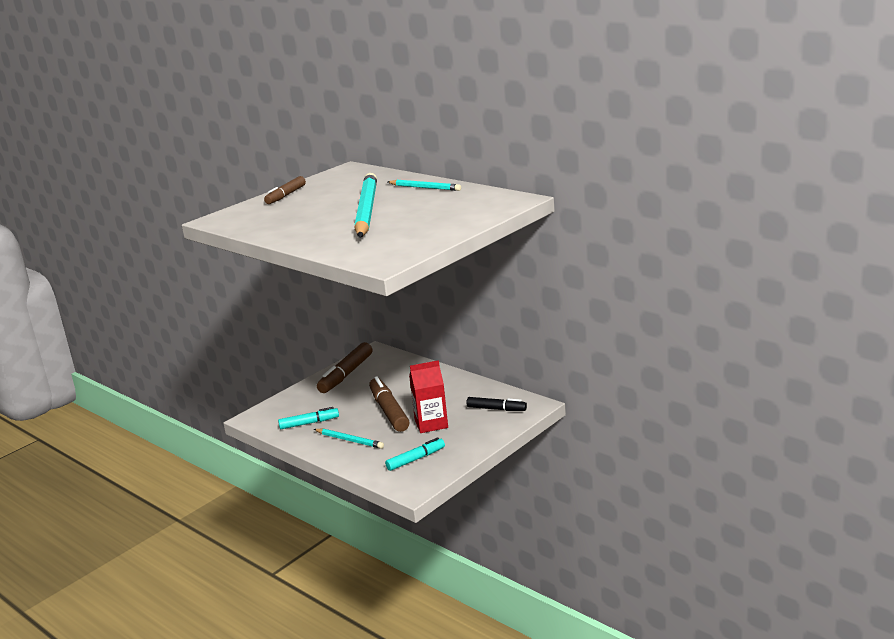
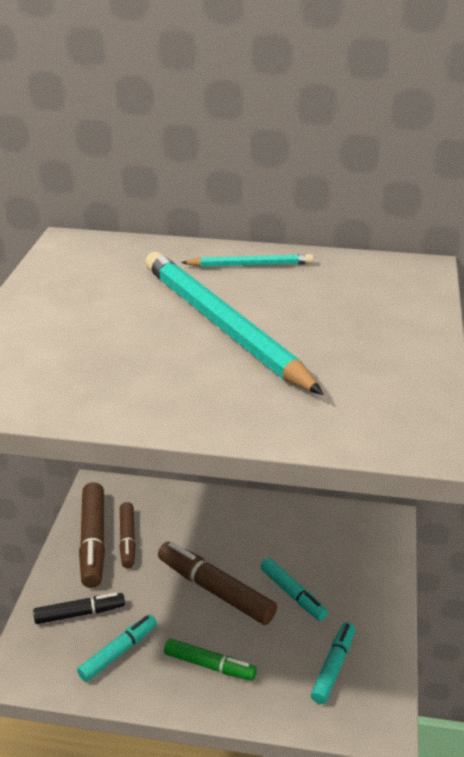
camera: 35 degrees left, 10 degrees up
brown marker [264,176,306,204] -> brown marker moved to [119,502,136,568]
turquoise pencil [314,429,384,449] -> green marker [164,638,257,681]
red carton [409,360,448,433] -> turquoise marker [260,558,328,621]
black marker [466,397,527,411] -> black marker moved to [33,592,125,624]

